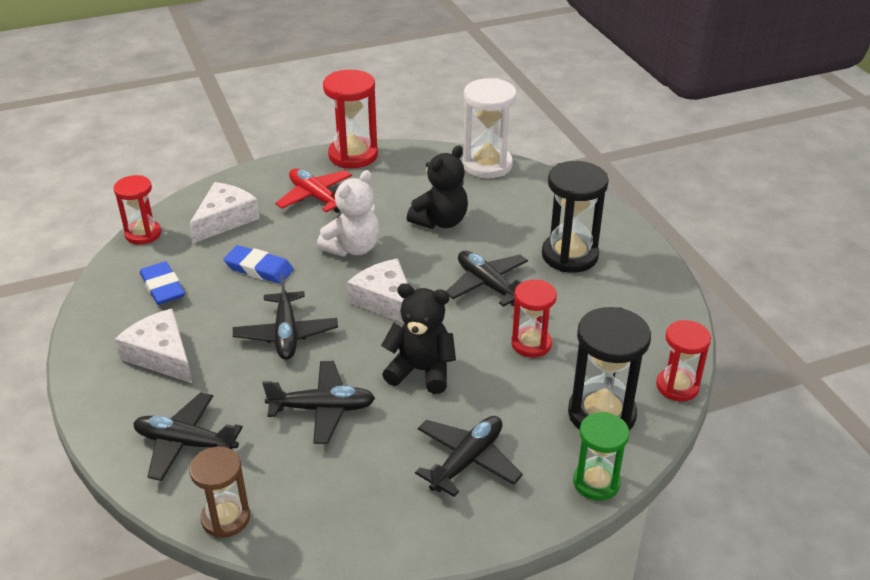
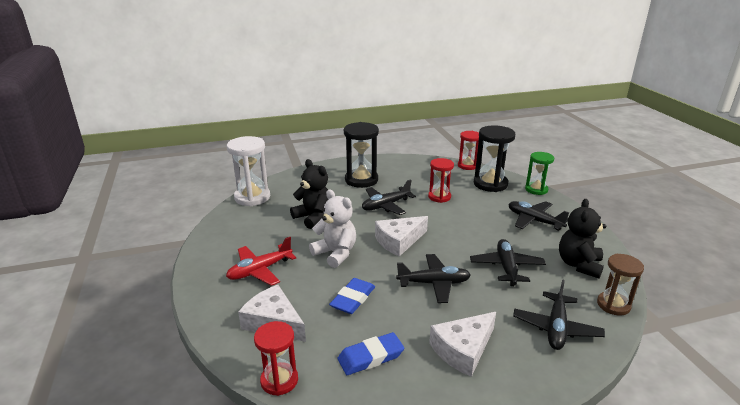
camera: 85 degrees left, 10 degrees down
red hourglass [323,70,378,168] -> none
black teddy bear [381,283,456,394] -> black teddy bear moved to [559,199,606,278]

